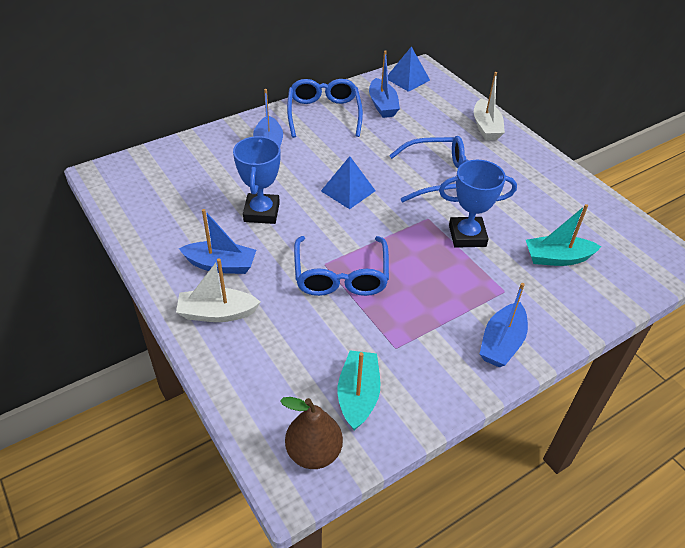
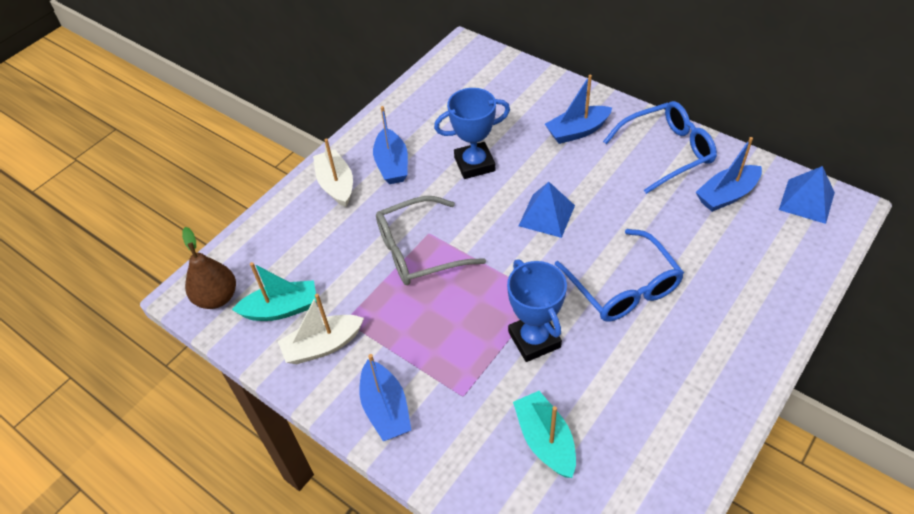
camera: 75 degrees right, 5 degrees up
blue glasses [294,236,389,296] -> grey glasses [376,196,486,285]
white boat [474,72,505,141] -> white boat moved to [278,294,364,364]
blue boat [480,283,528,367] -> blue boat turned 120 degrees counterclockwise [359,354,411,441]

